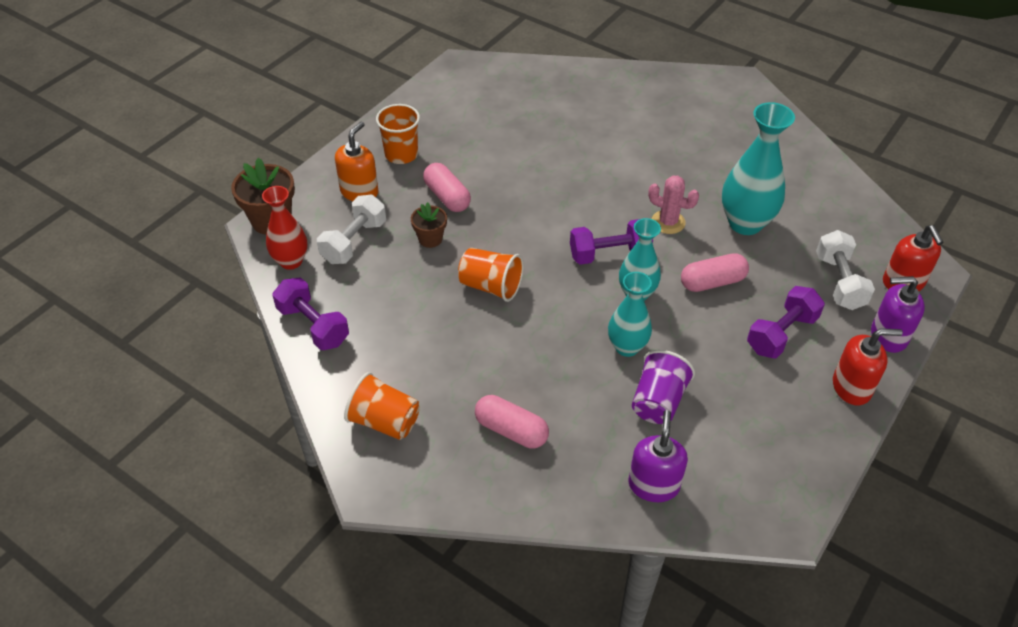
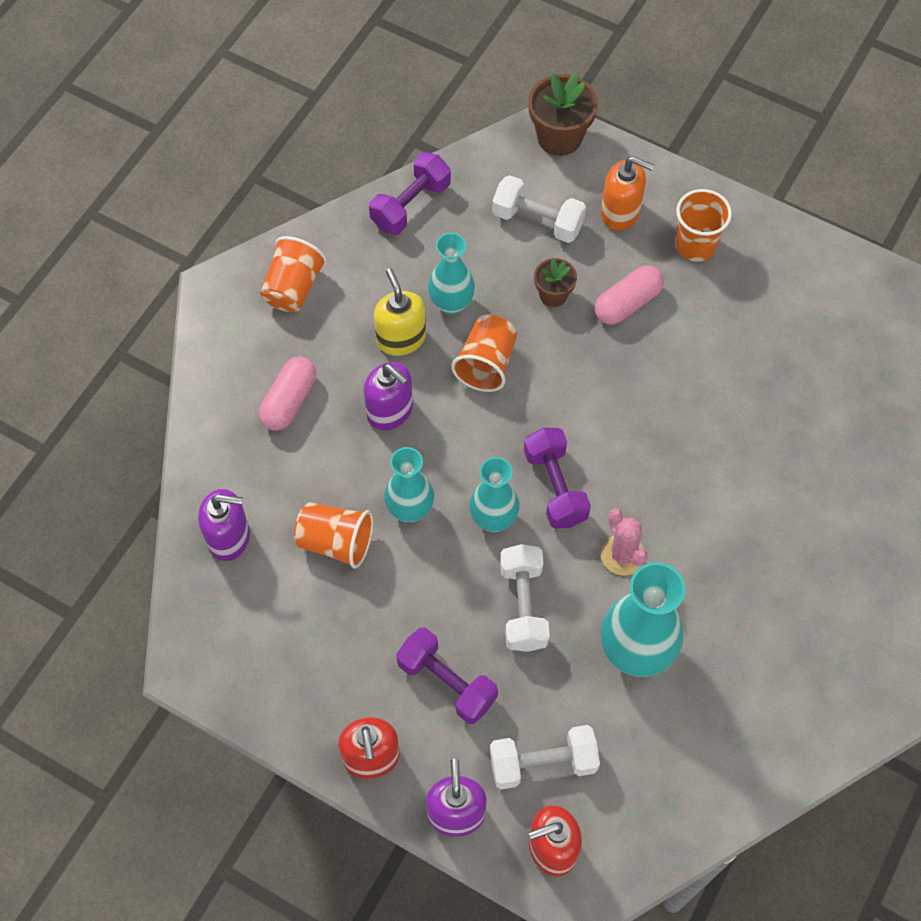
camera: 85 degrees right, 15 degrees up
red vase [262,186,308,270] -> none
purple cup [632,350,695,424] -> orange cup [294,502,373,569]
pink cactus [648,175,699,234] -> pink cactus turned 45 degrees counterclockwise [601,508,648,576]
pink capsule [681,253,749,292] -> white dumbbell [500,544,550,652]
none -> purple soap dispenser [364,362,413,430]
none -> yellow soap dispenser [374,268,426,356]
none -> turquoise vase [428,233,475,315]

